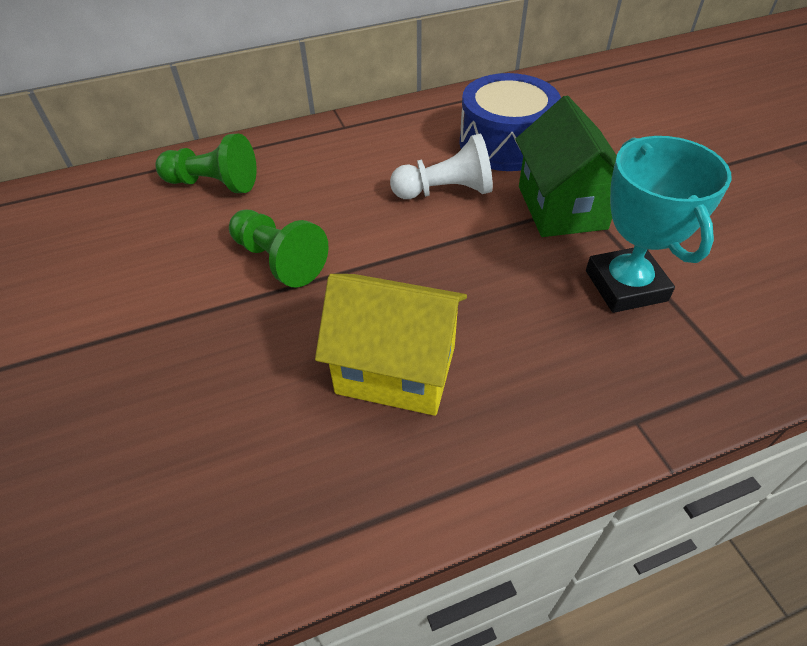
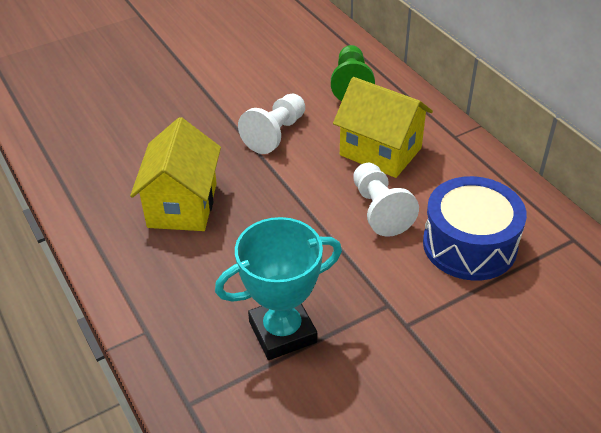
camera: 80 degrees right, 5 degrees down
green pawn [229,210,329,287] -> white pawn [238,93,305,154]
green house [515,95,617,237] -> none
none -> yellow house [333,77,433,178]

